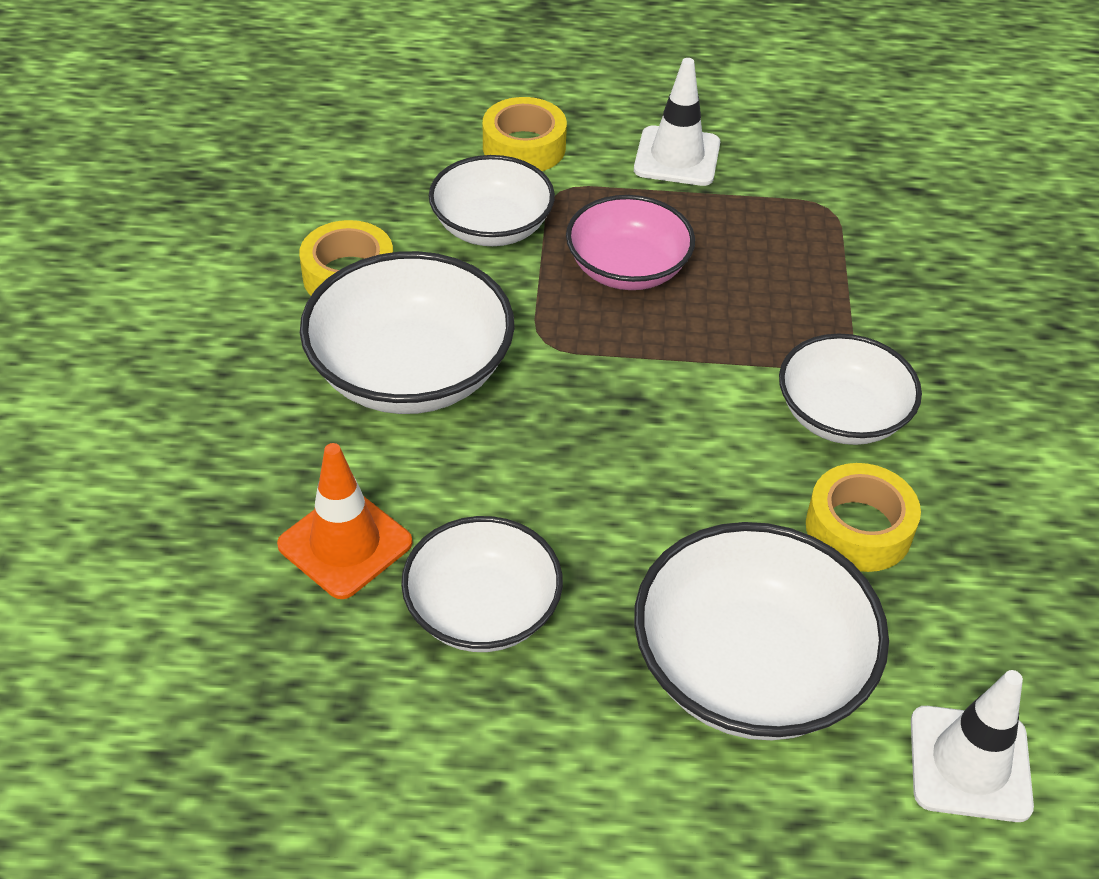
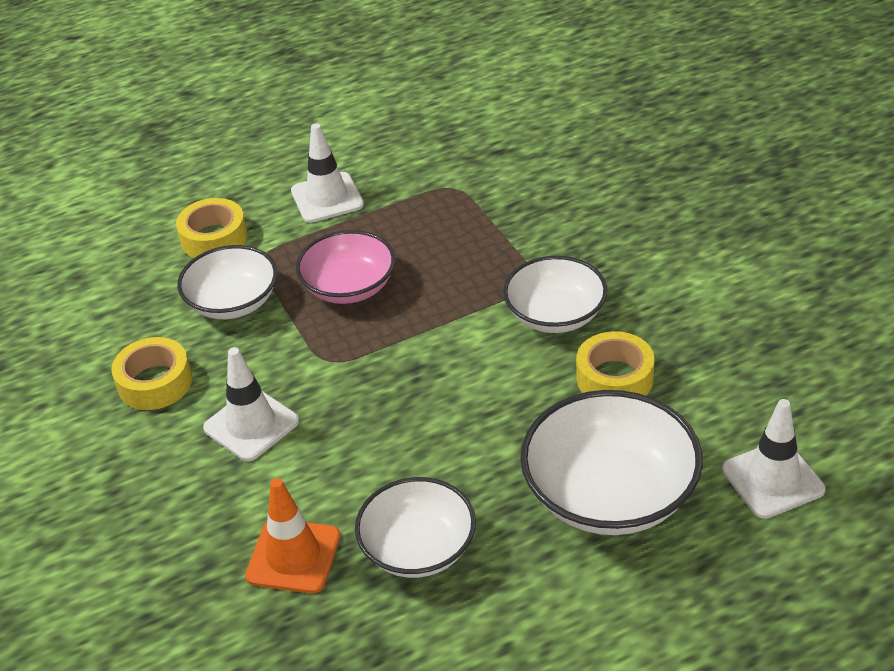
camera: 25 degrees left, 5 degrees down
white bowl [300,251,515,414] -> white traffic cone [203,347,299,461]

